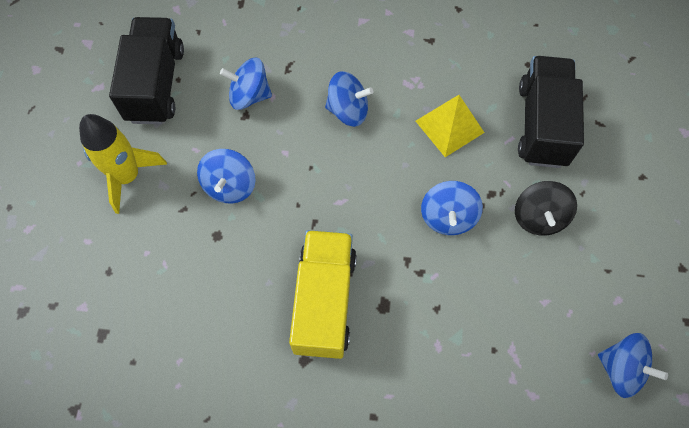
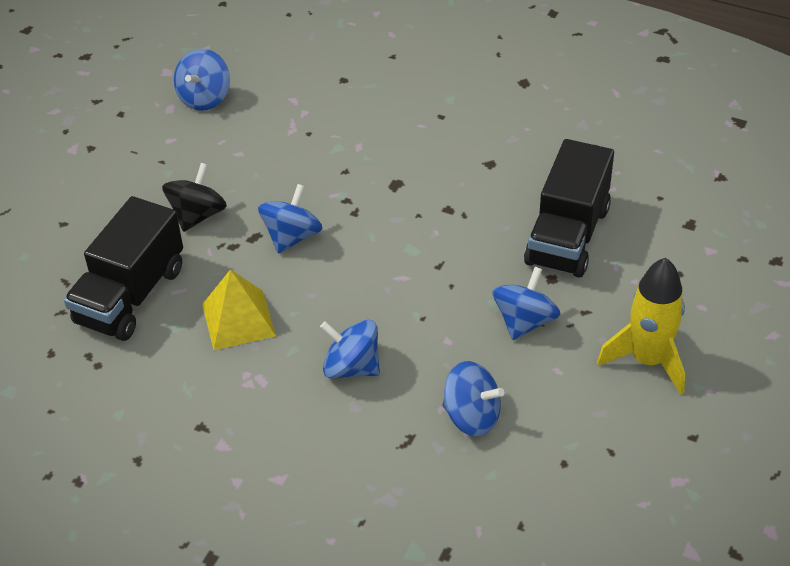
camera: 160 degrees left, 20 degrees down
black truck [109,17,184,124] -> black truck moved to [524,139,614,278]
yellow truck [289,230,357,359] -> none
blue spinning top [598,333,668,398] -> blue spinning top turned 120 degrees counterclockwise [174,49,230,111]

